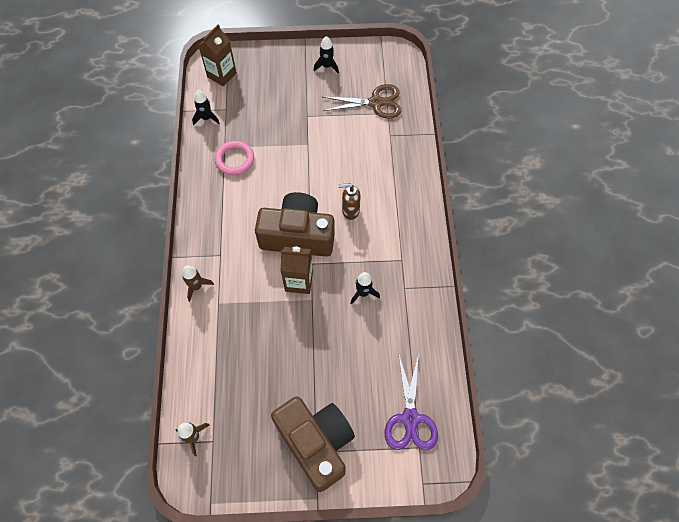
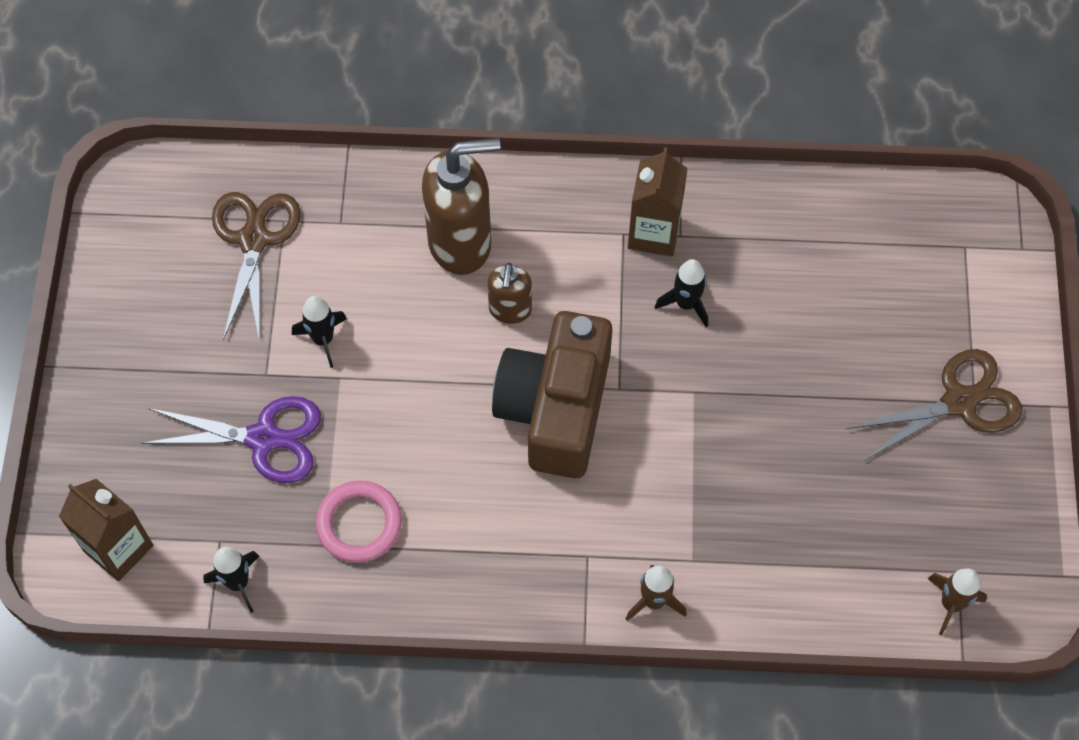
camera: 85 degrees left, 0 degrees up
brown camera [271,397,355,492] -> brown scissors [846,349,1022,461]
brown carton [281,247,313,294] -> brown carton moved to [628,147,688,256]
black rocket [314,36,339,74] -> black rocket moved to [292,296,347,368]
purple scissors [384,352,438,450] -> purple scissors moved to [141,396,321,483]
none -> brown soap dispenser [422,138,500,275]

